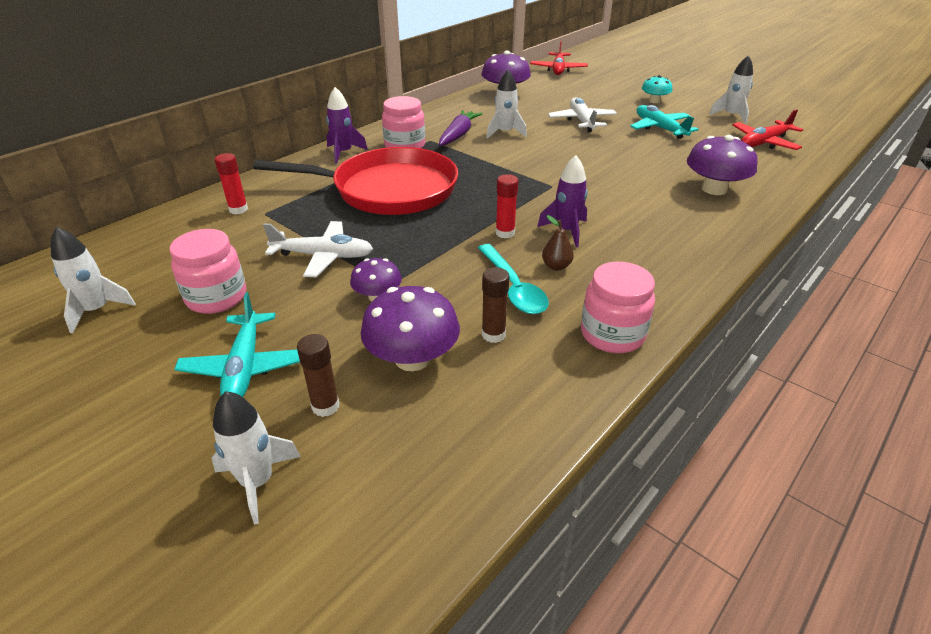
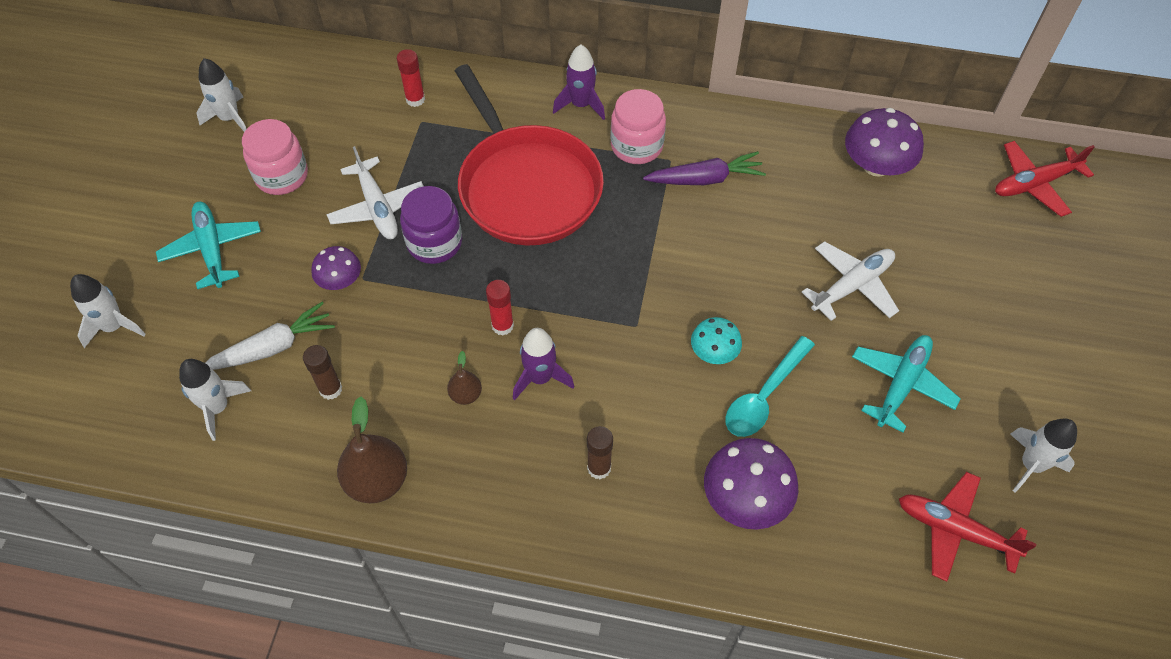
camera: 60 degrees right, 20 degrees up
turquoise plane [174,292,300,397] -> turquoise plane turned 105 degrees clockwise [156,201,261,289]
brown glue stick [297,334,339,417] -> brown glue stick moved to [587,426,613,479]
purple mushroom [360,286,460,371] -> white carrot [205,302,335,370]
turquoise spoon [478,244,549,314] -> turquoise spoon moved to [725,336,815,437]
white rocket [486,70,527,139] -> white rocket moved to [179,359,251,441]
pink jar [581,262,655,353] -> brown pear [337,397,407,503]
turquoise mushroom [642,75,672,103] -> turquoise mushroom moved to [691,317,742,364]
none -> purple jar [400,186,462,264]

